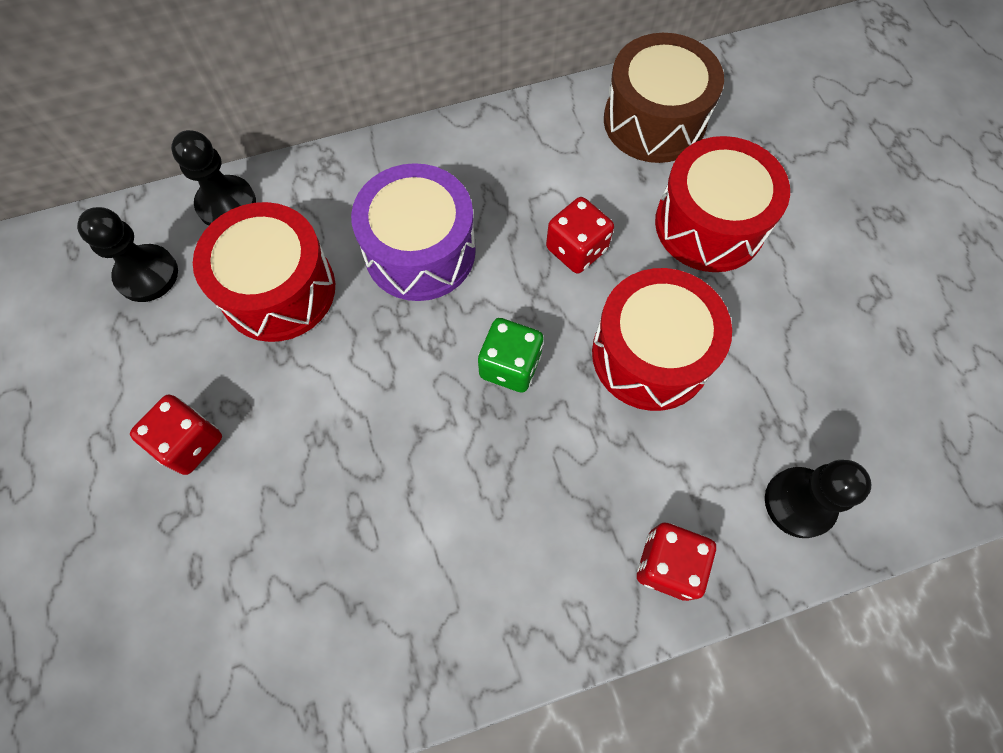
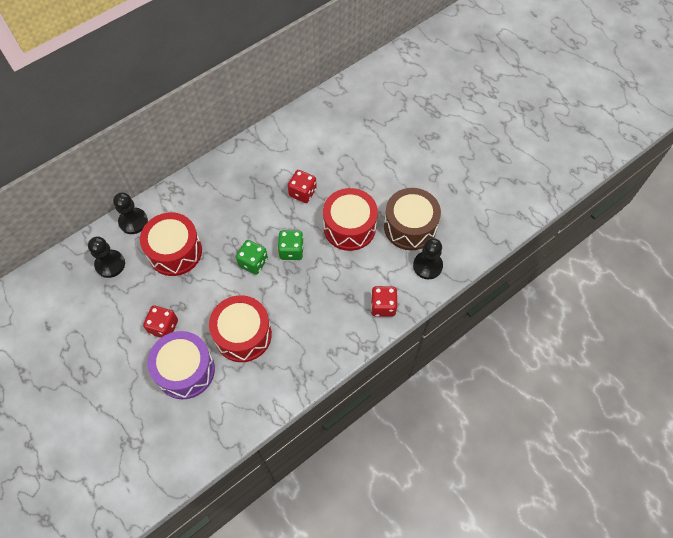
camera: 20 degrees left, 5 degrees down
purple drum [351,163,476,301] -> purple drum moved to [147,331,215,399]
brown drum [604,33,724,163] -> brown drum moved to [384,188,441,250]
red drum [655,136,790,272] -> red drum moved to [209,295,272,362]
none -> green dice [236,240,268,275]

